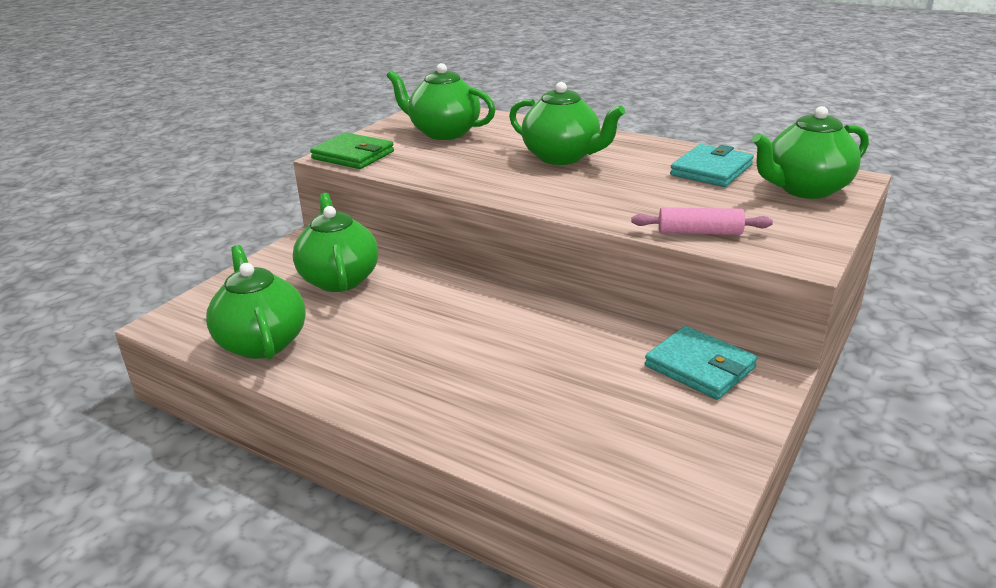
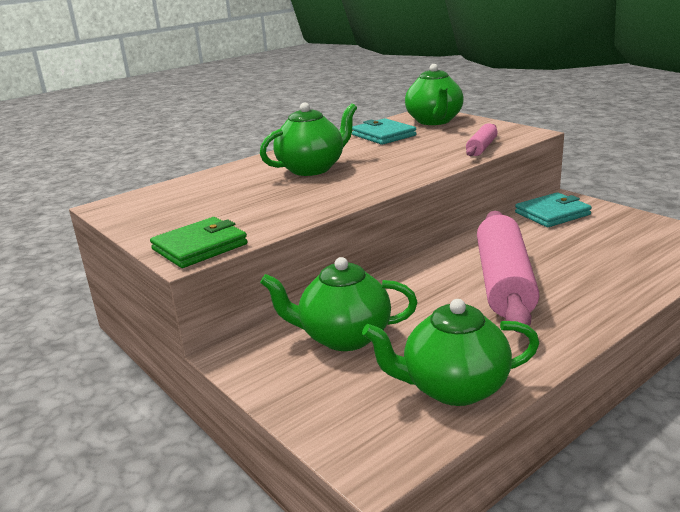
camera: 70 degrees left, 5 degrees down
green teapot [387,63,495,140] -> none
none -> pink rolling pin [477,211,539,333]

